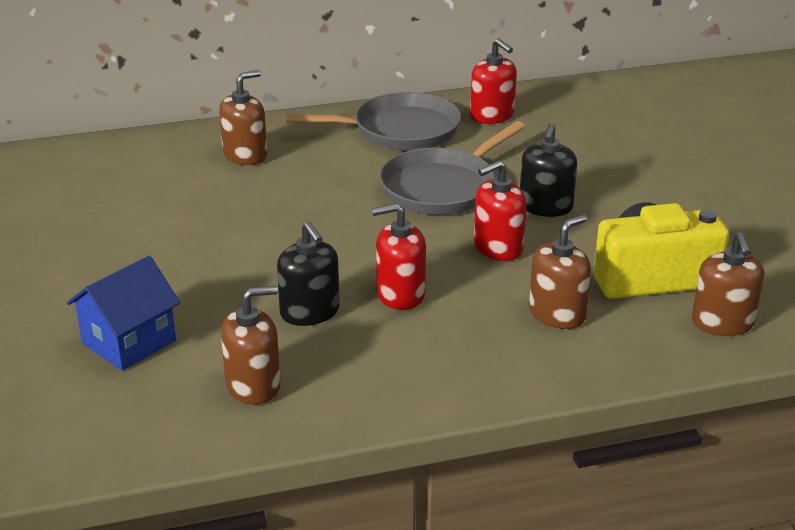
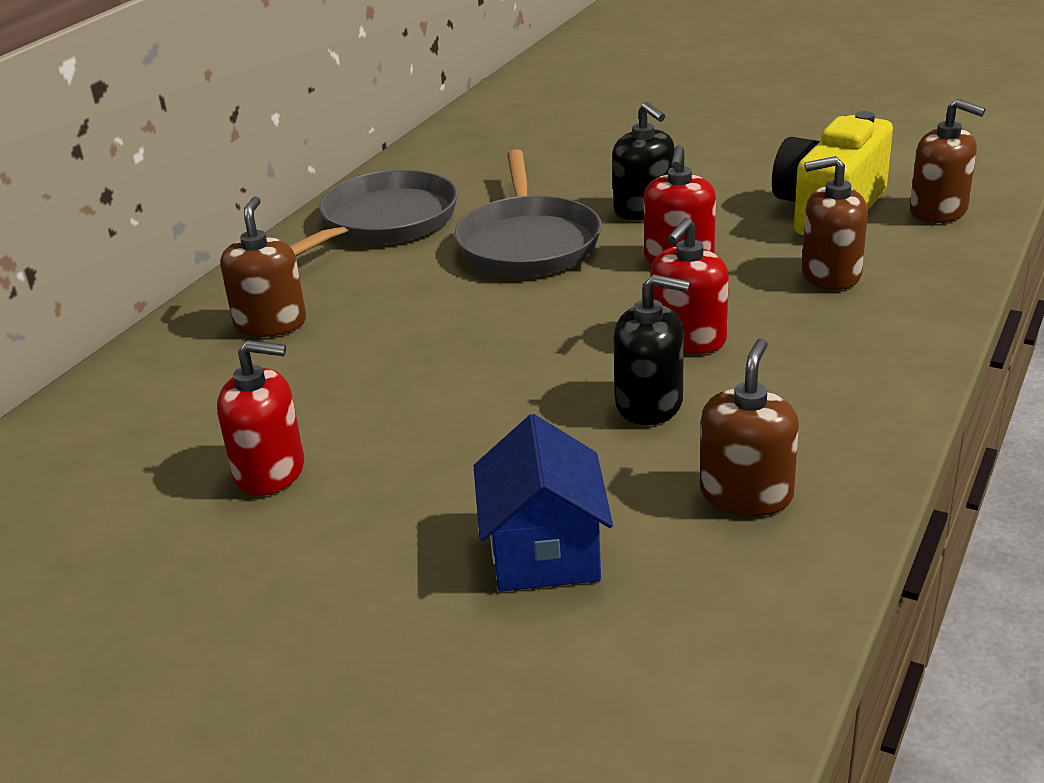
camera: 45 degrees left, 0 degrees up
red soap dispenser [470,39,517,124] -> red soap dispenser moved to [217,340,304,496]
brown soap dispenser [529,215,591,329] -> brown soap dispenser turned 90 degrees counterclockwise [802,156,868,290]

